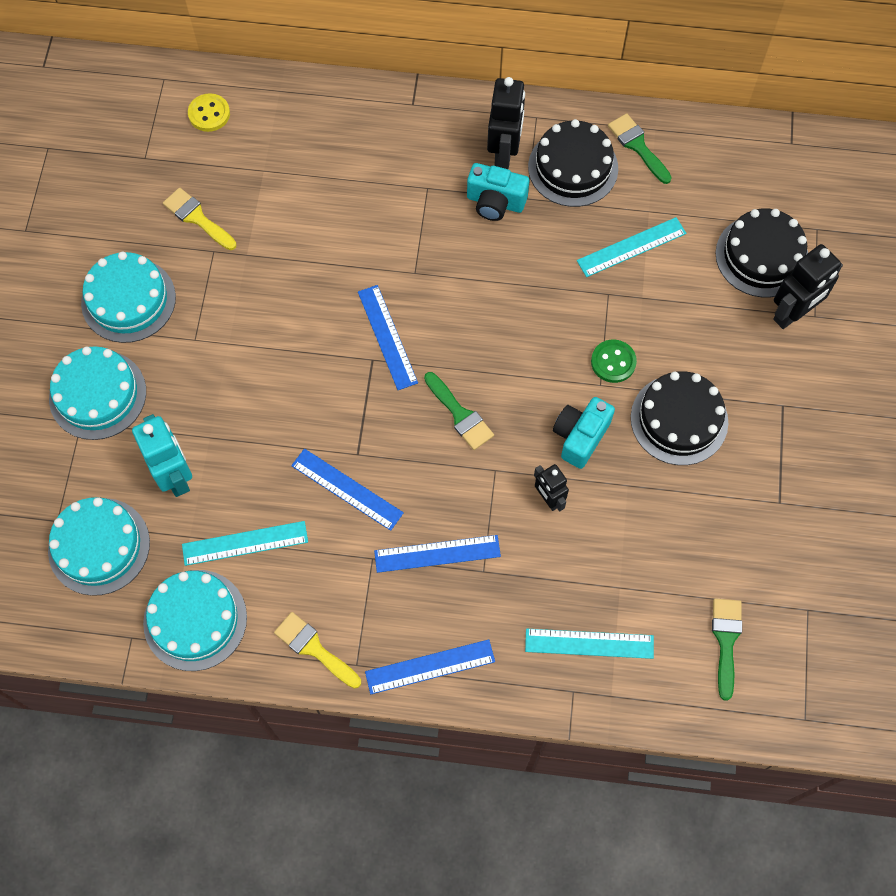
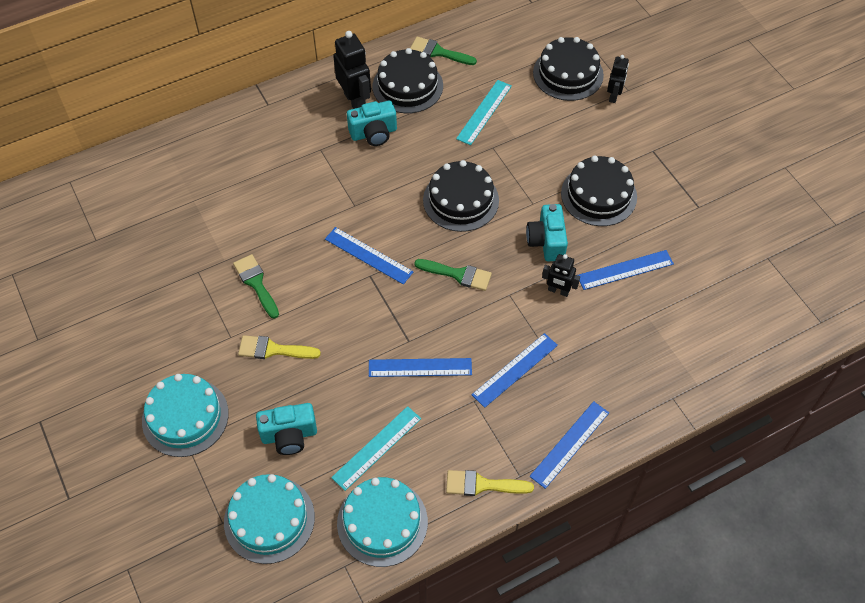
camera: 35 degrees left, 10 degrees down
turquoise cake [81,252,176,343] -> none
turquoise robot [132,414,192,497] -> turquoise camera [256,403,317,455]
yellow brush [163,188,237,250] -> yellow brush moved to [238,335,321,359]
yellow button [188,93,230,132] -> none
turquoise ruler [525,629,654,659] -> none
green button [591,340,637,383] -> none
green brush [712,598,742,701] -> green brush moved to [233,254,279,319]
black robot [773,244,843,329] -> black robot [607,55,629,103], size x0.60
none -> black cake [423,160,499,232]
none -> blue ruler [578,250,674,290]

